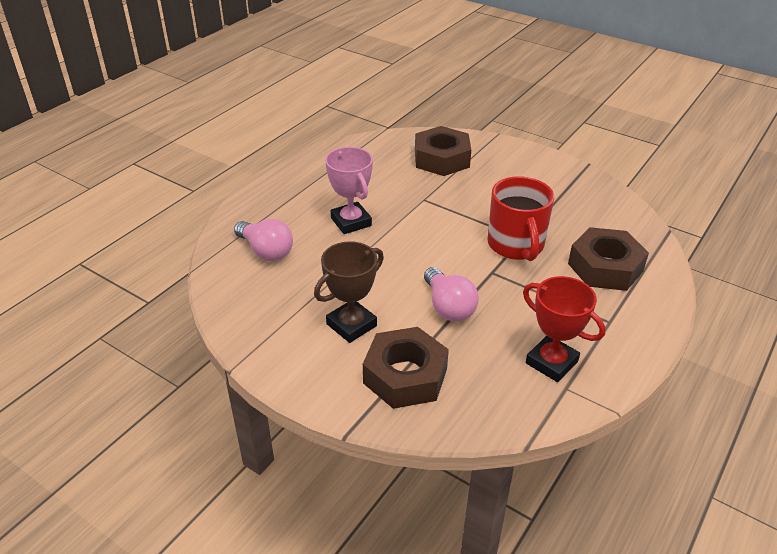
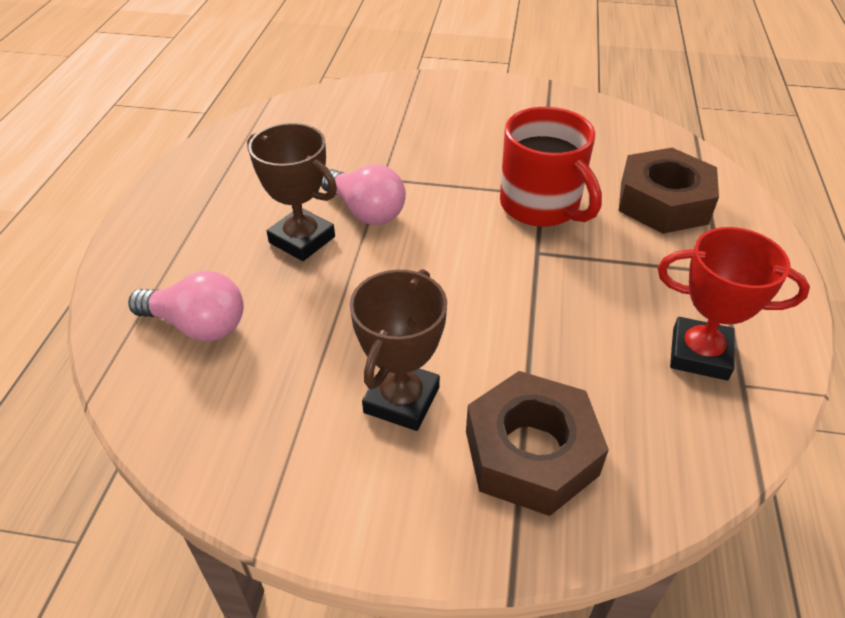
camera: 25 degrees left, 5 degrees up
pink trophy [325,147,373,234] -> brown trophy [247,123,337,261]
brown nut [415,126,471,176] -> none
pink light bulb [424,267,479,322] -> pink light bulb moved to [321,164,406,225]

